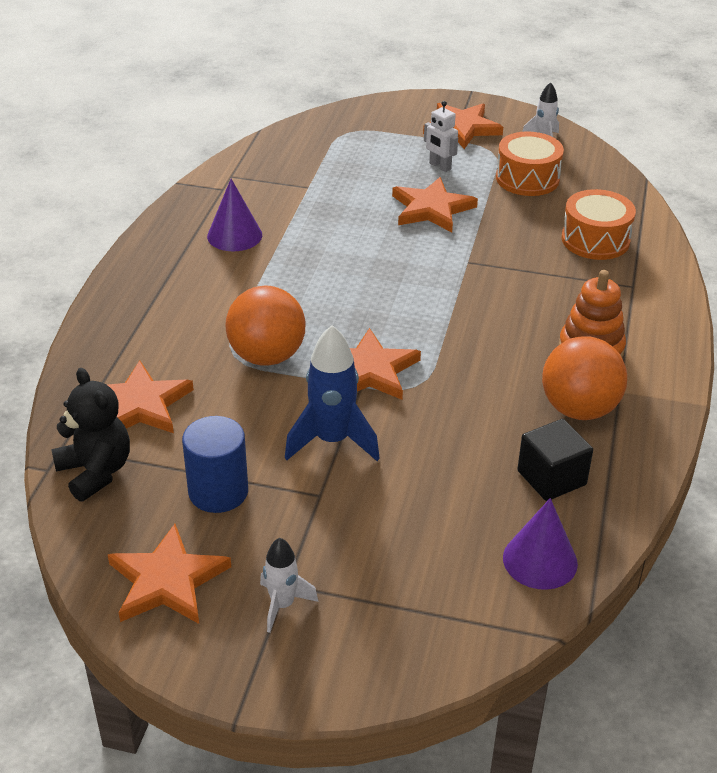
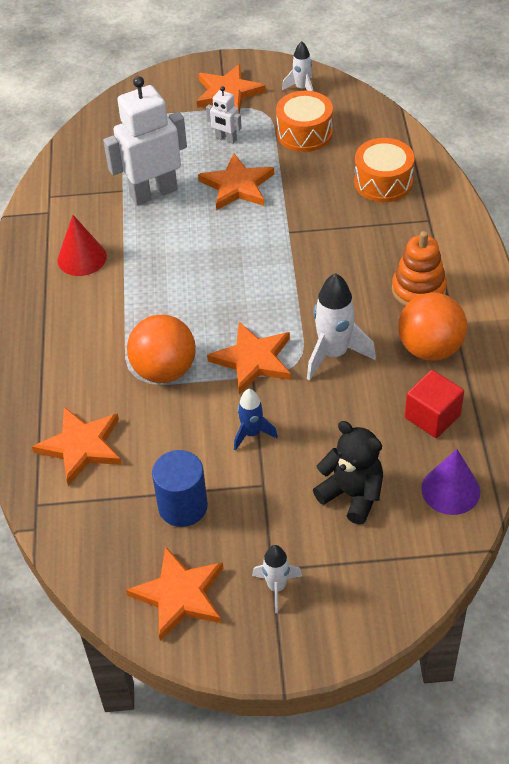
camera: 15 degrees left, 10 degrees up
black teddy bear [51,368,130,502] -> black teddy bear moved to [313,421,383,525]
purple cone [207,179,262,251] -> red cone [57,215,107,276]
blue rocket [285,325,380,461] -> blue rocket [234,389,278,451], size x0.59
black cube [517,419,593,501] -> red cube [405,370,464,438]
none -> white robot [103,76,187,206]
none -> white rocket [307,273,376,381]

